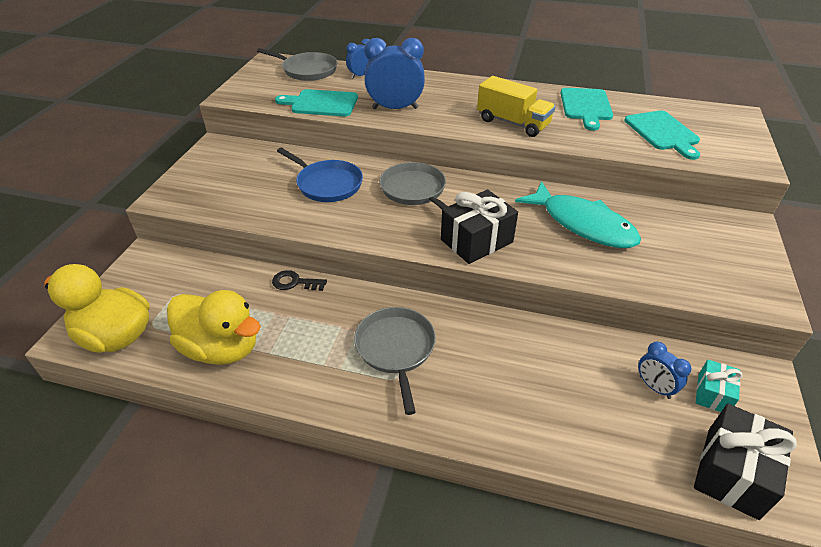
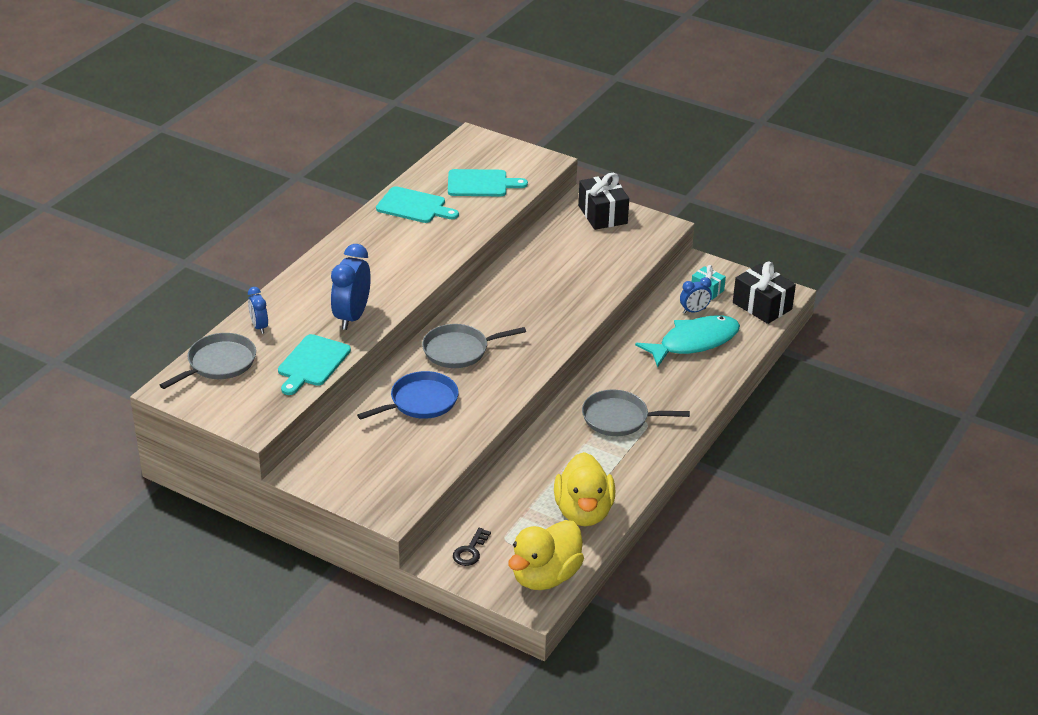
camera: 75 degrees left, 5 degrees down
yellow duck [167,290,261,365] -> yellow duck turned 135 degrees clockwise [554,452,615,526]
black key [272,270,327,291] -> black key moved to [453,528,491,566]
black gift [441,190,518,264] -> black gift moved to [578,173,629,230]
yellow truck [477,76,555,137] -> none
turquoise fish [515,181,641,248] -> turquoise fish moved to [635,315,740,368]

